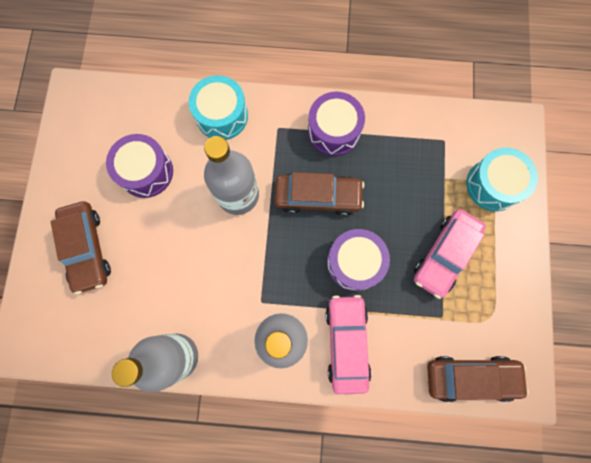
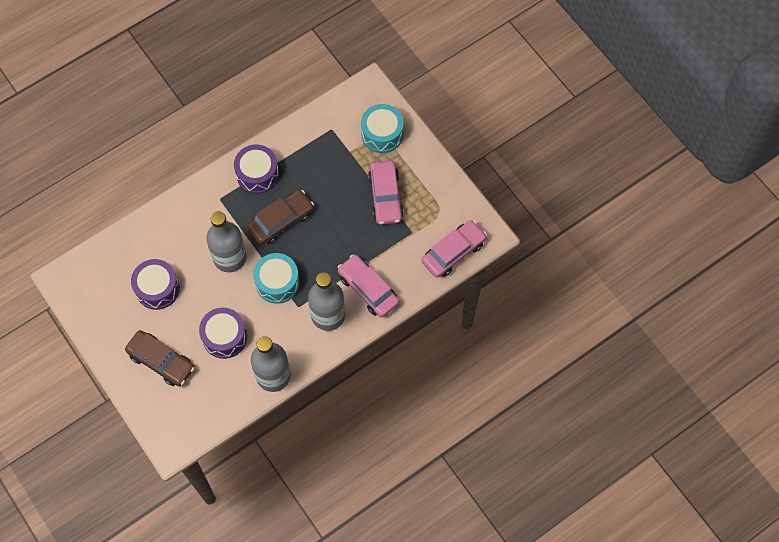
camera: 40 degrees left, 10 degrees down
turquoise drum [188,75,248,140] -> turquoise drum moved to [253,253,300,304]
purple drum [327,229,390,291] -> purple drum moved to [199,308,247,359]
brown car [427,356,529,402] -> pink car [421,220,487,278]

